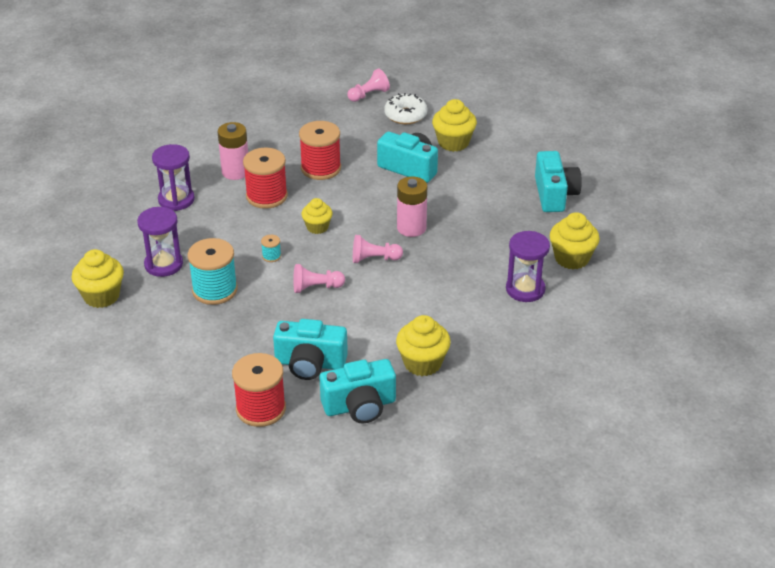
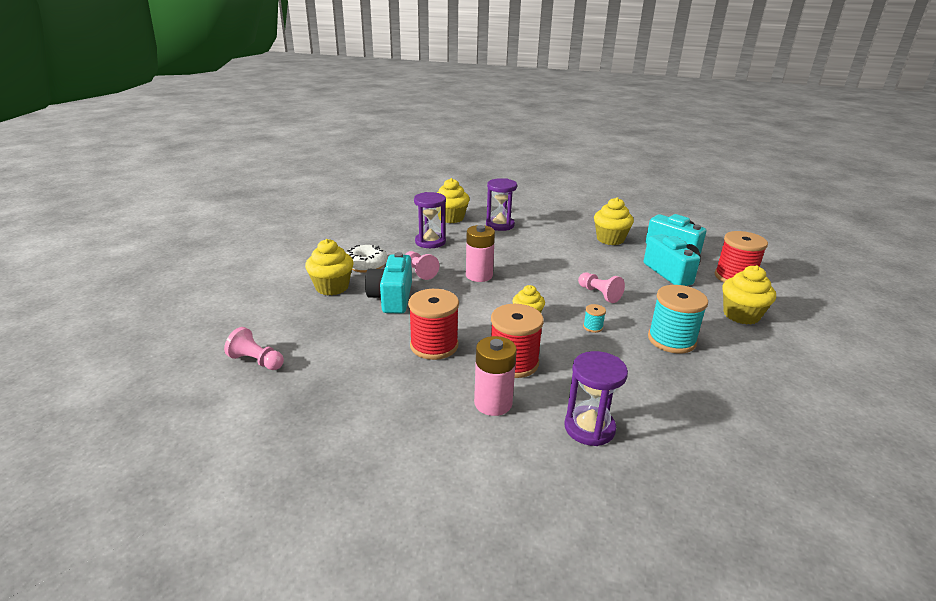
camera: 120 degrees left, 10 degrees down
yellow cupcake [71,249,124,308] -> yellow cupcake moved to [722,265,776,325]
purple hourglass [137,207,183,277] -> purple hourglass moved to [414,192,446,248]
pink pawn [353,235,403,263] -> pink pawn moved to [405,251,439,280]
white donut [384,93,427,124] -> white donut moved to [346,245,388,273]
turquoise camera [535,151,582,212] -> none

